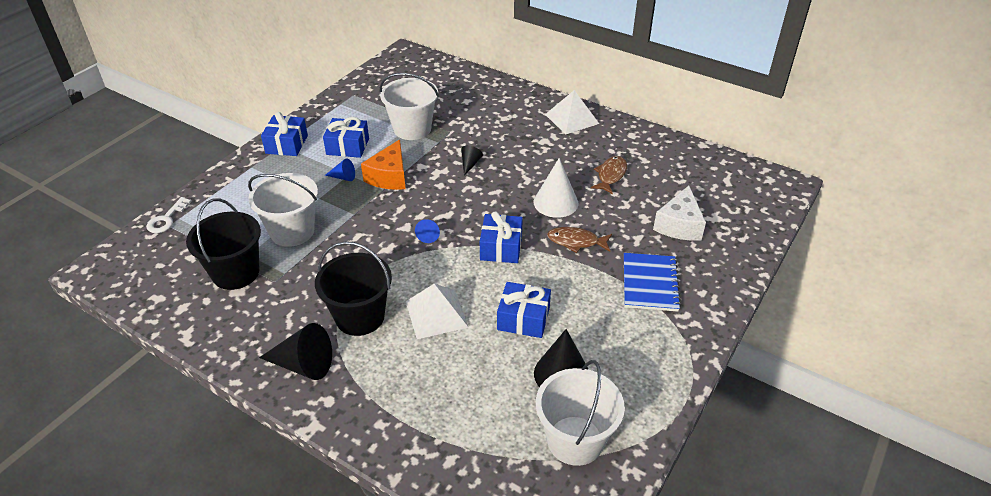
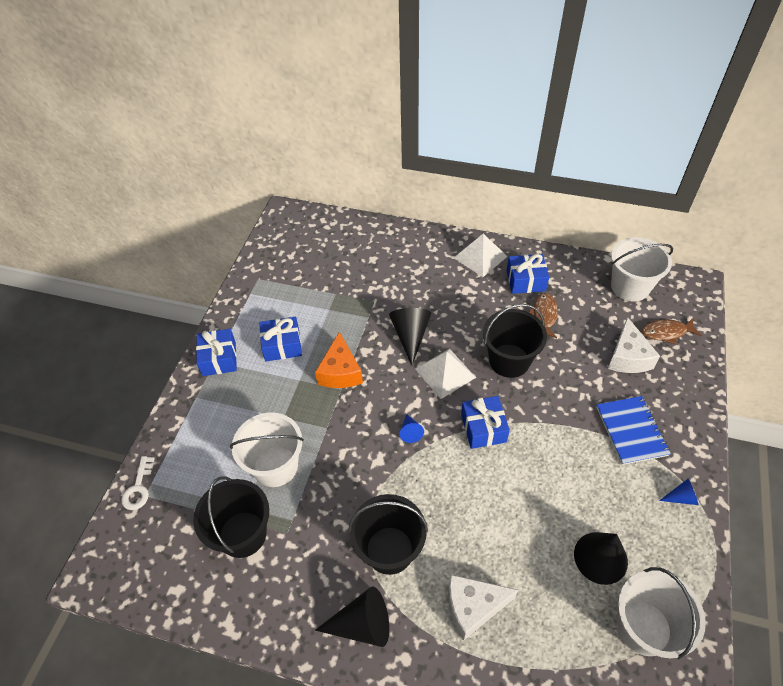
camera: 15 degrees left, 10 degrees up
blue cone [325,158,355,181] -> blue cone moved to [659,479,698,505]
white bucket [380,73,439,140] -> white bucket moved to [611,237,673,302]
white pyramid [406,284,469,339] -> white pyramid moved to [415,349,476,399]
black cone [461,146,483,176] -> black cone [389,308,431,365], size x1.88
blue gift [497,282,551,338] -> blue gift moved to [506,254,549,294]
white cone [534,158,579,218] -> black bucket [483,304,547,378]
brown fish [547,227,612,253] -> brown fish moved to [641,318,702,345]
none -> white cheese [448,574,518,640]

